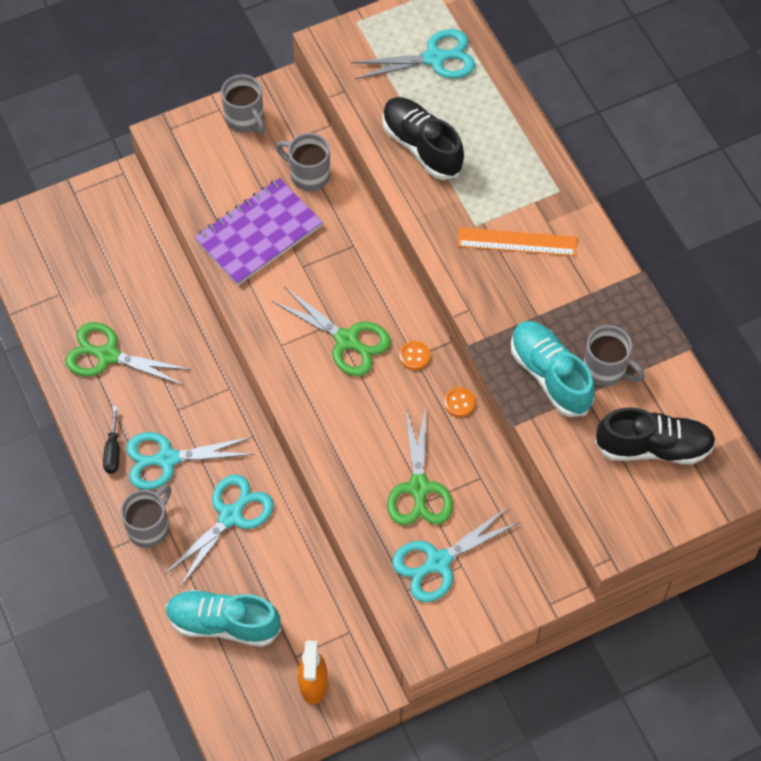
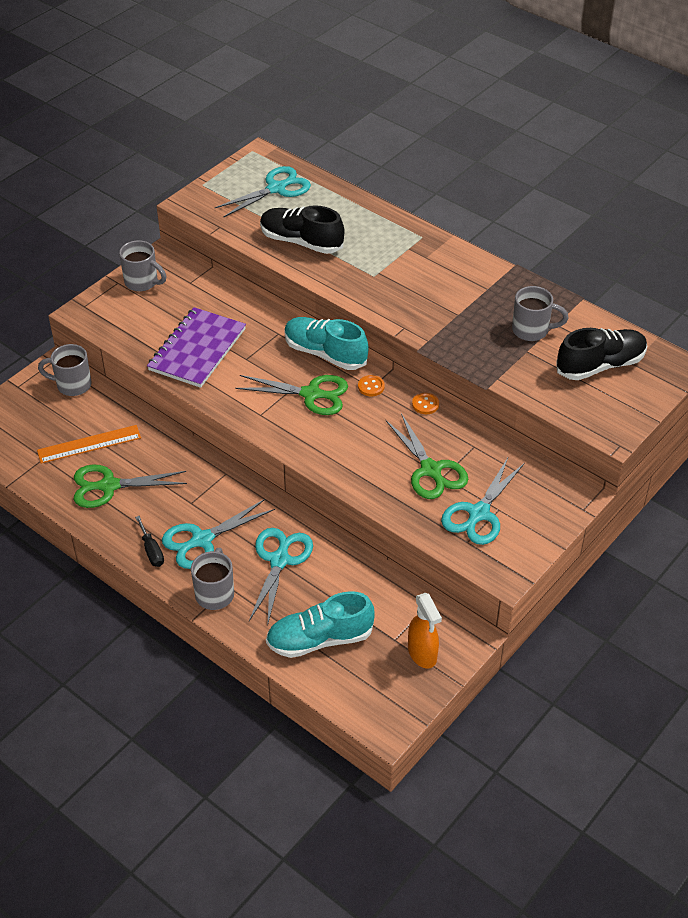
camera: 25 degrees left, 15 degrees down
grey mug [276,133,330,191] -> grey mug moved to [38,344,92,396]
orange ruler [457,227,577,256] -> orange ruler moved to [37,425,141,464]
turquoise shoe [511,321,595,417] -> turquoise shoe moved to [284,317,368,370]

